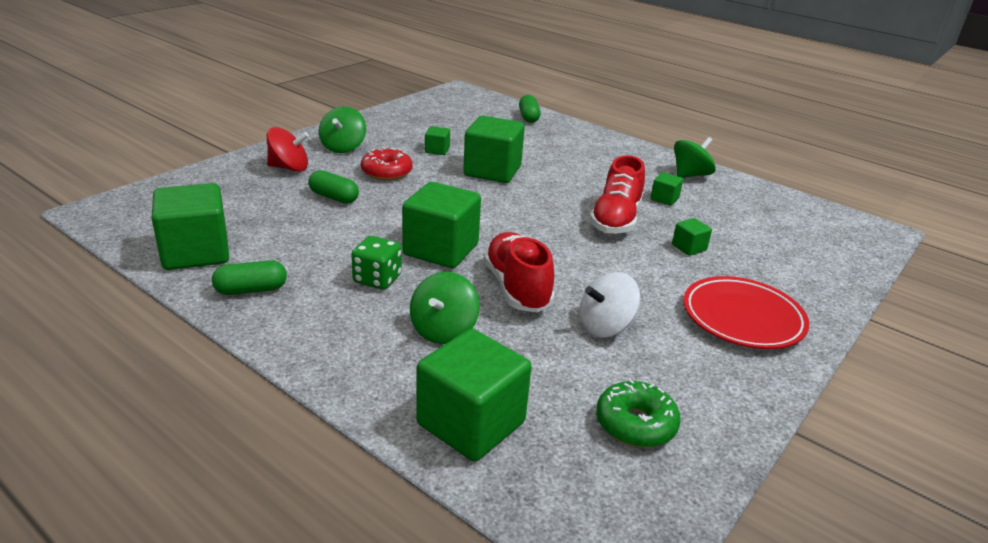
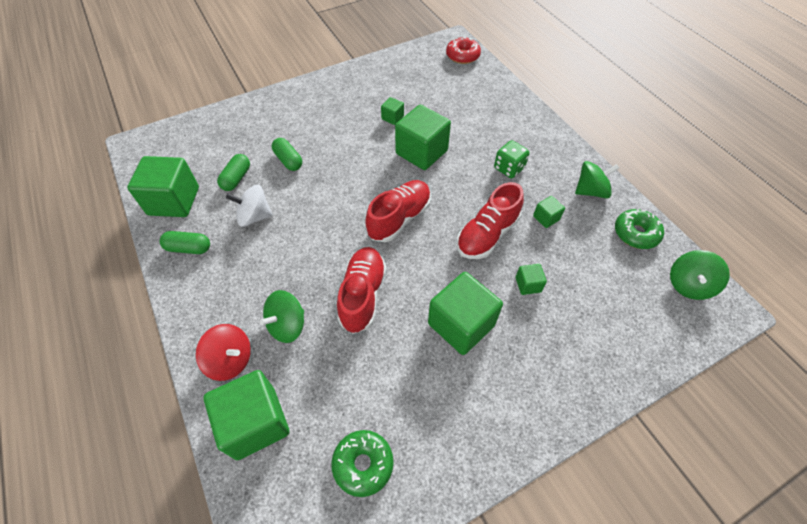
camera: 25 degrees right, 25 degrees up
red spinning top [267,127,309,172] -> red spinning top moved to [196,324,251,381]
green spinning top [319,107,366,153] -> green spinning top moved to [670,250,730,300]
green dice [351,236,402,290] -> green dice moved to [494,140,530,178]
red donut [361,148,413,181] -> red donut moved to [446,37,481,64]
green cube [402,182,481,268] -> green cube moved to [428,272,503,355]
green capsule [519,95,541,123] -> green capsule moved to [217,154,250,191]
white spinning top [579,272,641,338] -> white spinning top moved to [226,184,273,227]
red plate [683,276,809,349] -> none
none -> red shoe [365,180,431,242]
none -> green donut [615,209,664,249]

